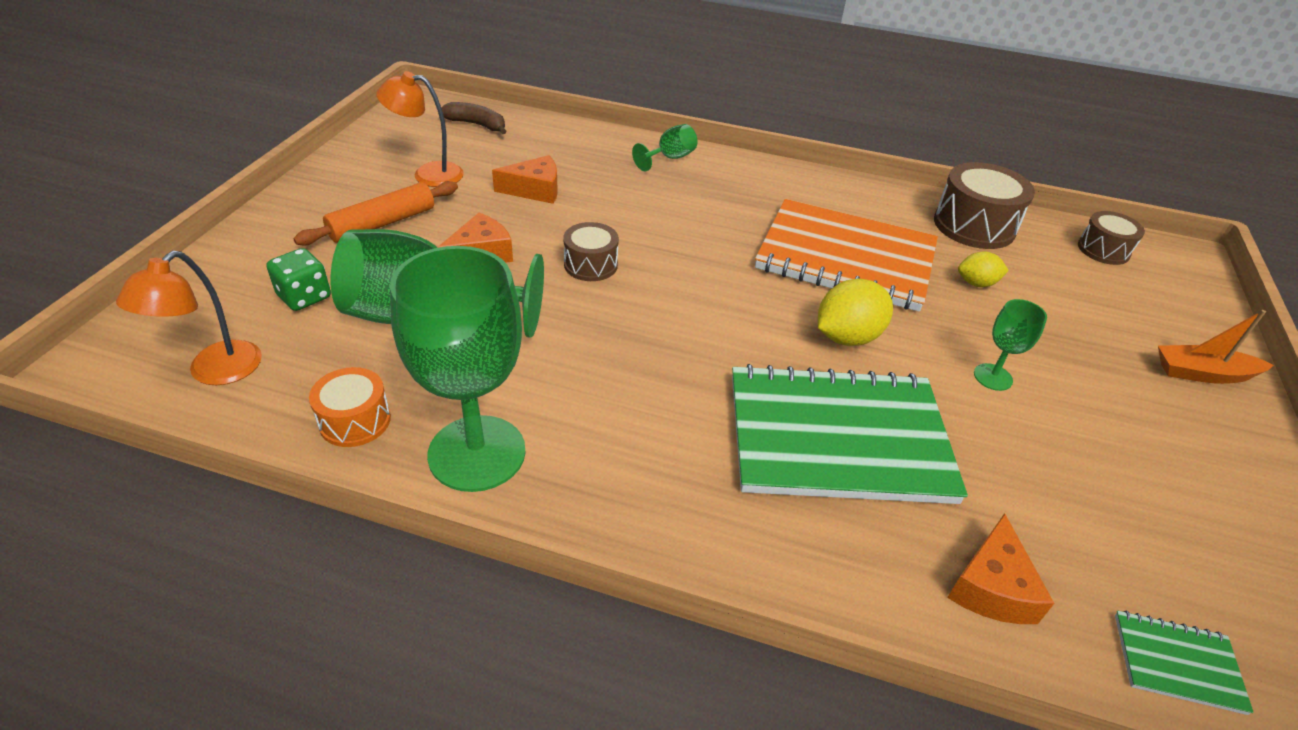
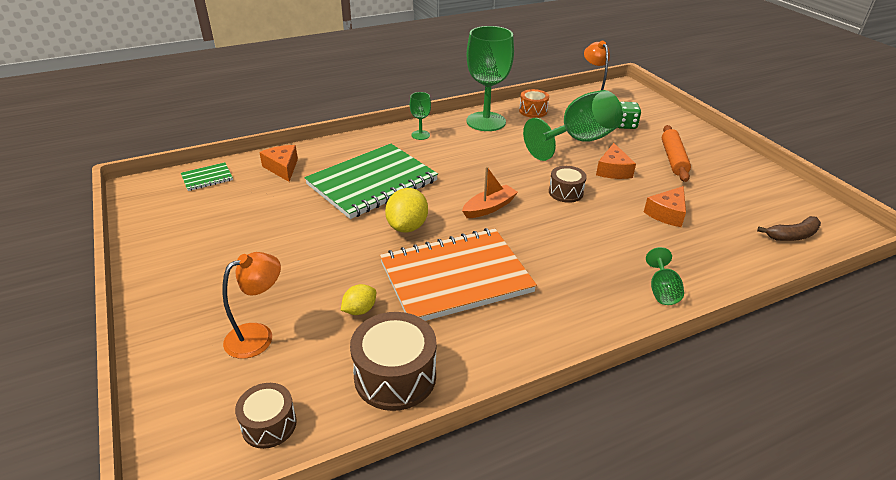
camera: 140 degrees right, 5 degrees down
orange lamp [376,71,464,187] -> orange lamp moved to [222,252,281,359]
green goblet [974,299,1047,391] -> green goblet moved to [410,92,431,140]
orange boat [1158,310,1274,384] -> orange boat moved to [462,166,518,218]

